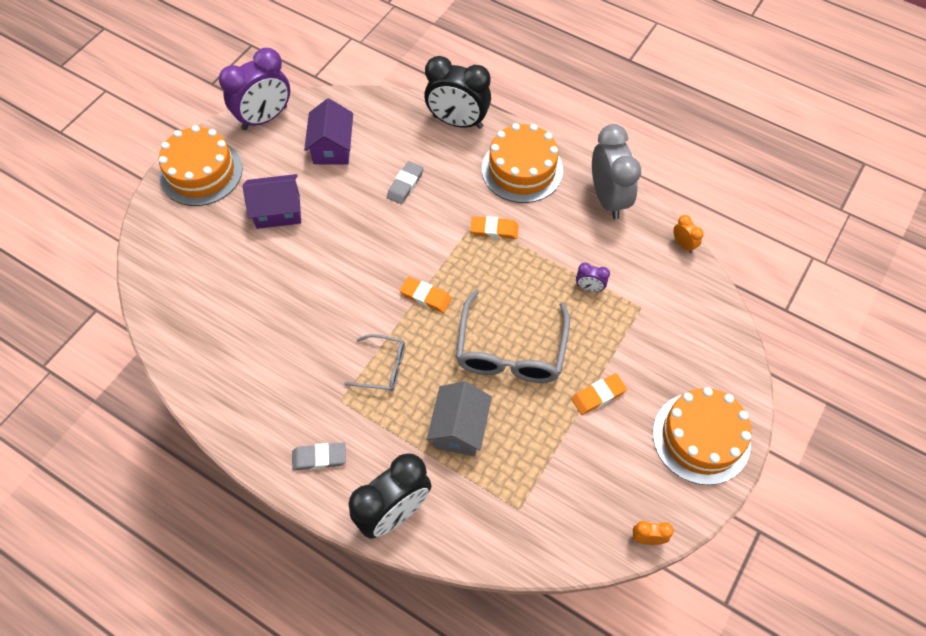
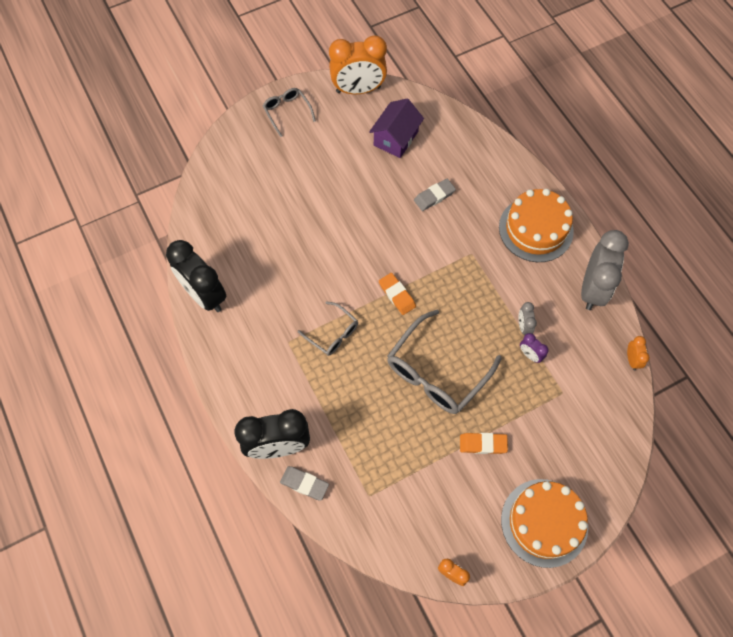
camera: 30 degrees right, 5 degrees up
orange cake [159,125,243,206] -> grey glasses [263,88,316,137]
purple clock [219,48,290,130] -> orange clock [329,35,387,94]
purple house [242,174,301,229] -> none
grey eraser [292,442,346,471] -> grey eraser moved to [280,466,329,501]
black clock [424,56,491,129] -> black clock moved to [166,240,226,312]
grey house [427,381,492,456] -> none
orange eraser [470,216,519,239] -> none
none -> grey clock [519,302,537,336]

